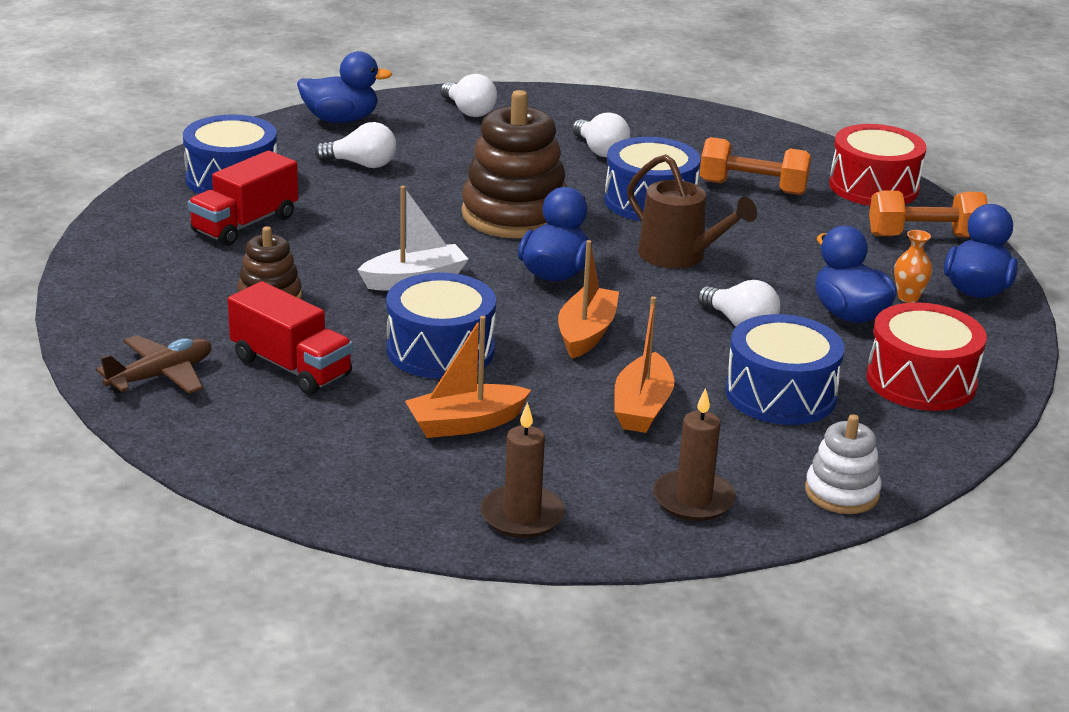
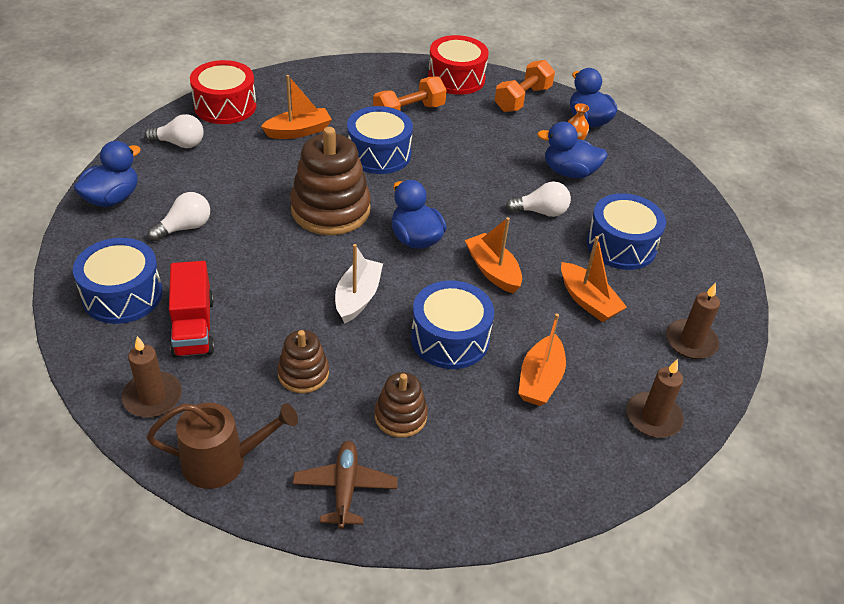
camera: 50 degrees left, 15 degrees up
red truck [228,281,353,395] -> brown stacking toy [375,372,428,438]
white light bulb [572,112,630,157] -> orange boat [261,75,332,139]
brown watering can [627,154,757,268] -> brown watering can moved to [146,403,298,489]
white stacking toy [805,414,882,514] -> none
red drum [866,302,987,411] -> red drum moved to [190,60,256,124]
none -> brown candle [122,336,182,418]

